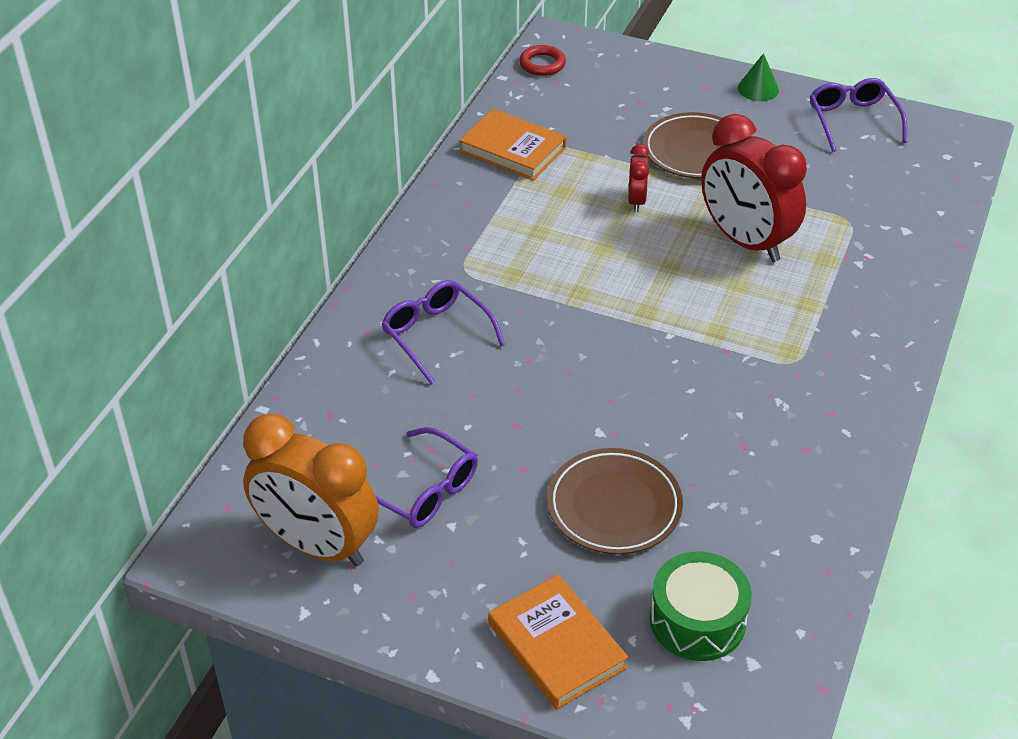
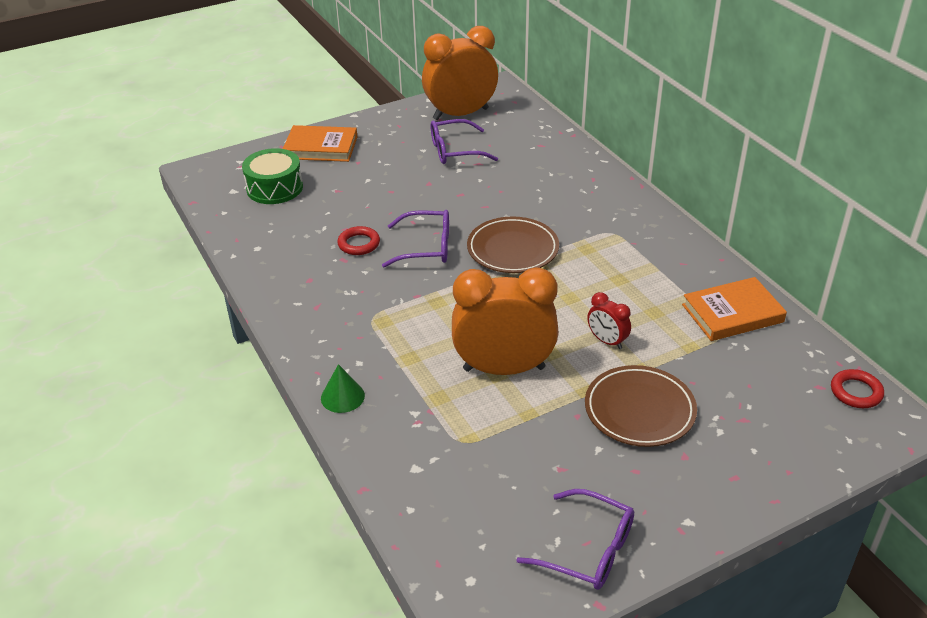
camera: 130 degrees right, 5 degrees down
purple glasses [382,280,505,384] -> purple glasses moved to [382,210,449,268]
brown plate [547,448,683,554] -> brown plate moved to [467,217,559,273]
red clock [701,114,807,262] -> orange clock [452,267,559,375]
green cone [738,53,779,101] -> green cone moved to [321,364,365,413]
none -> red ring [337,226,380,255]

